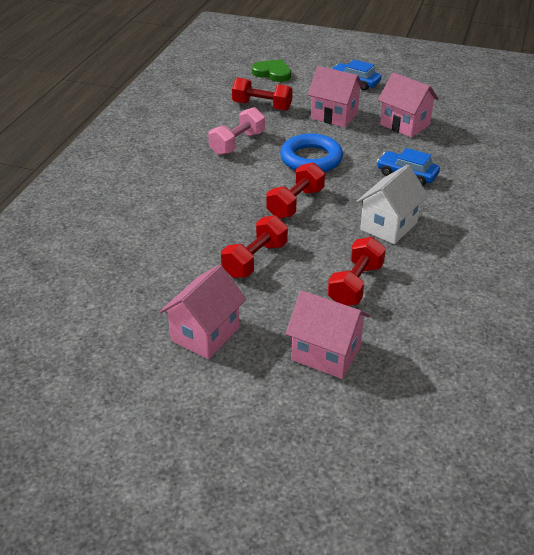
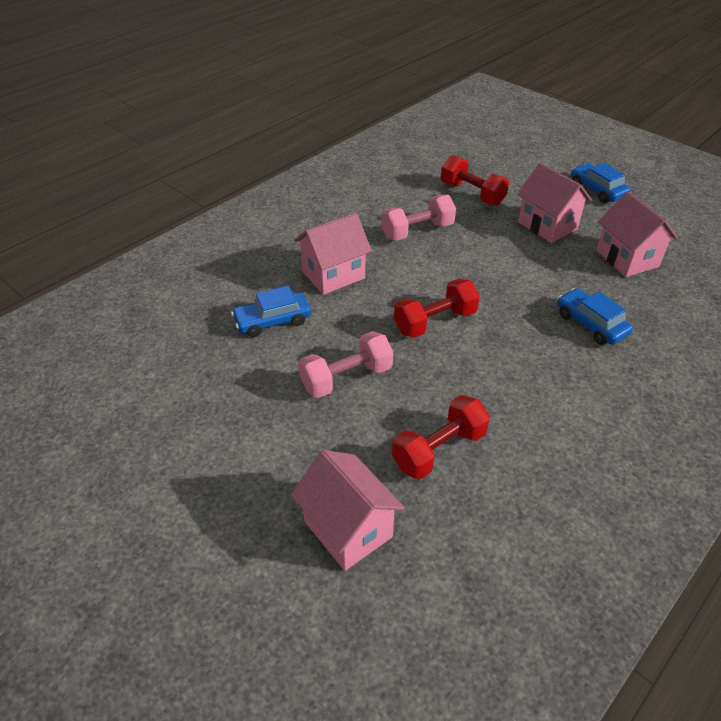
camera: 25 degrees right, 5 degrees up
pink house [160,264,246,359] -> pink house moved to [294,213,372,295]
red dumbbell [221,215,288,278] -> pink dumbbell [299,331,393,398]
green heart [252,59,291,82] -> none
blue ring [280,133,343,172] -> none
white house [356,165,428,244] -> none
none -> blue car [231,286,311,337]

